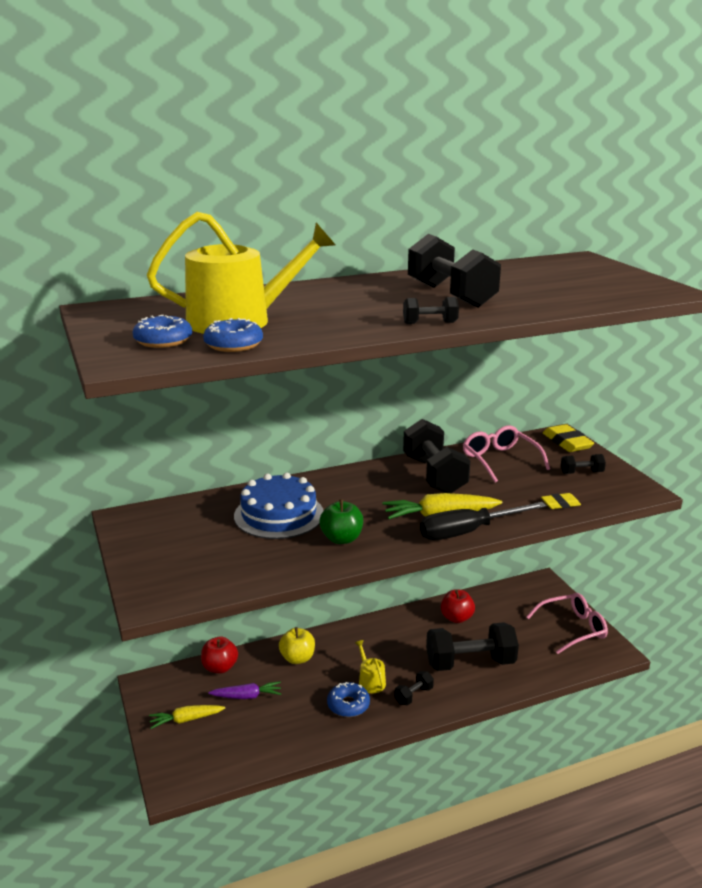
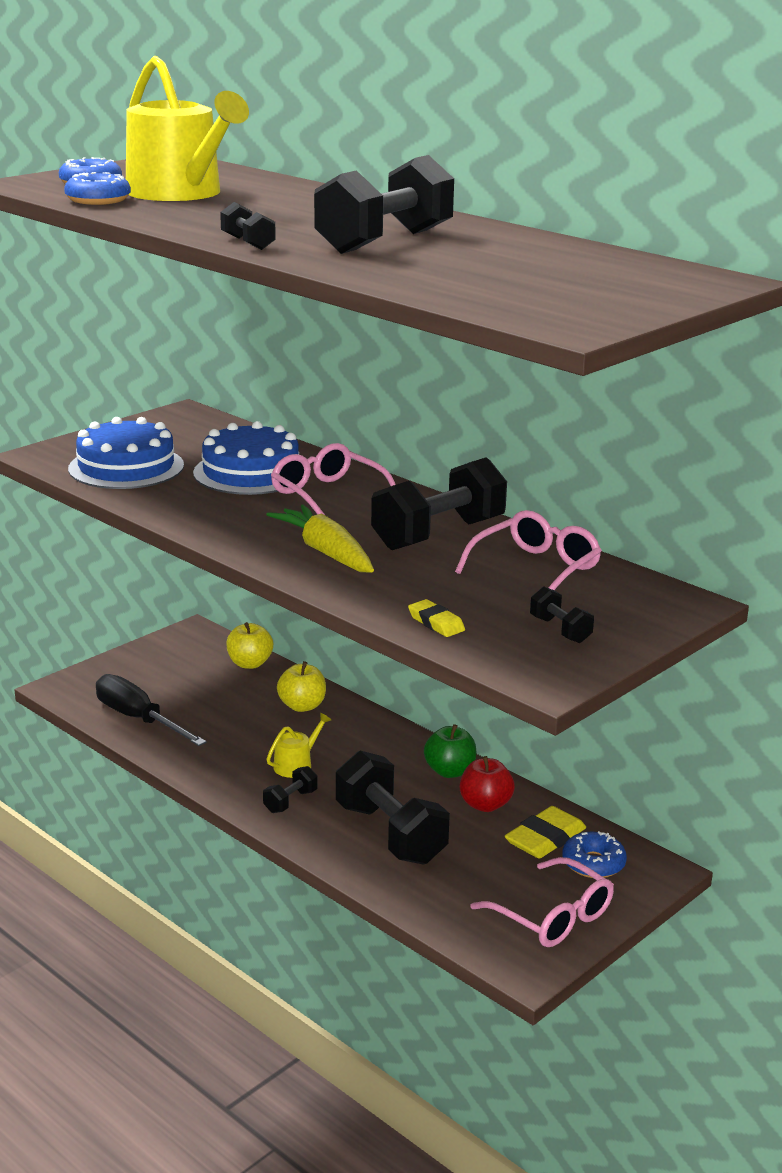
camera: 65 degrees right, 0 degrees up
yellow carrot [149,705,225,729] -> none
red apple [201,637,238,674] -> yellow apple [226,622,273,669]
purple carrot [208,681,281,699] -> none
green apple [319,499,363,544] -> green apple moved to [424,724,476,778]
blue donut [327,682,370,717] -> blue donut moved to [562,831,627,878]
black dumbbell [394,671,434,705] -> black dumbbell turned 75 degrees counterclockwise [263,766,318,813]
black screwdriver [420,502,547,540] -> black screwdriver moved to [96,674,207,746]
yellow eraser [543,424,594,452] -> yellow eraser moved to [505,806,586,859]
none -> blue cake [68,417,184,489]
none -> pink glasses [271,443,396,516]

